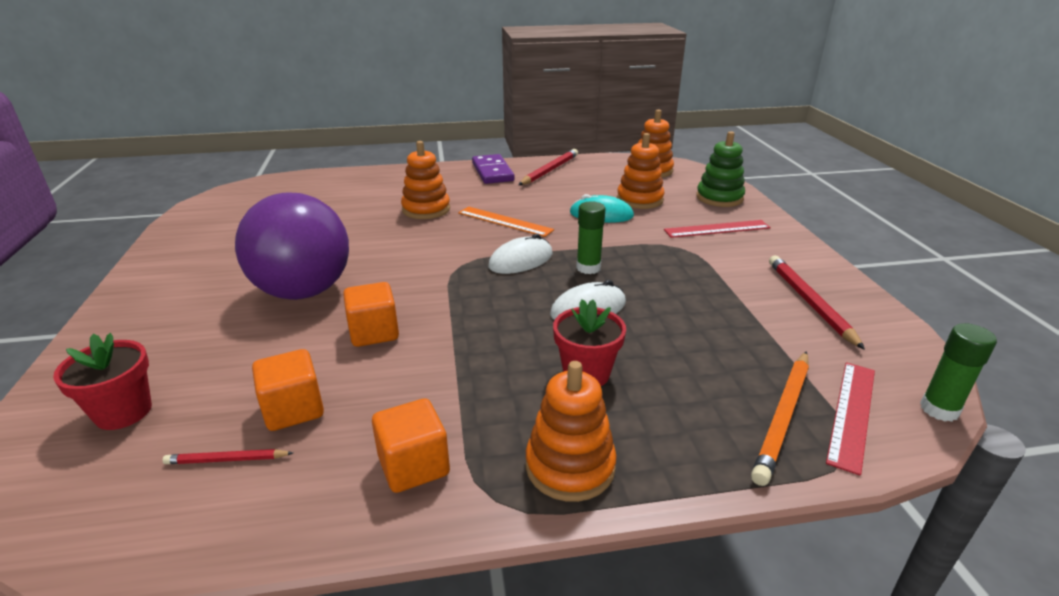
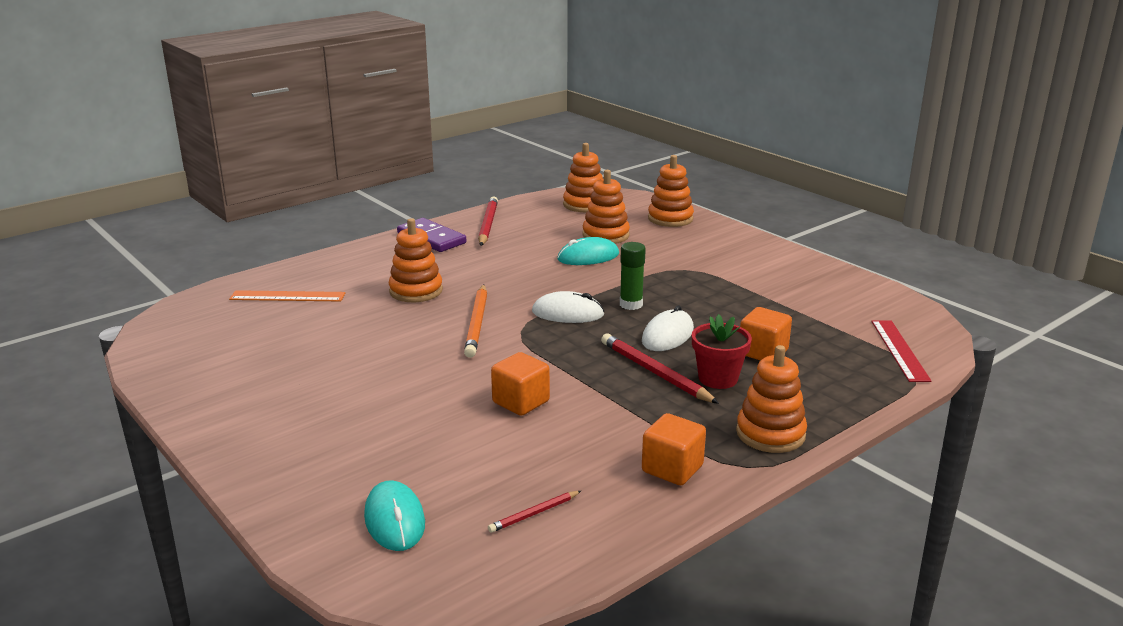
camera: 30 degrees left, 5 degrees down
red flower pot [53,333,152,430] -> turquoise mouse [364,480,425,551]
purple ball [235,193,349,300] -> none
orange cube [252,349,324,431] -> orange cube moved to [740,307,792,360]
orange ruler [458,207,554,237] -> orange ruler moved to [229,290,345,301]
white mouse [488,234,553,274] -> white mouse turned 75 degrees clockwise [532,291,605,323]
red ruler [664,220,771,238] -> none
green stacking toy [696,131,745,207] -> orange stacking toy [648,155,694,227]
orange pencil [751,351,809,486] -> orange pencil moved to [464,284,487,358]
red pencil [769,255,865,350] -> red pencil moved to [601,334,719,404]
green glue stick [920,323,997,422] -> none

